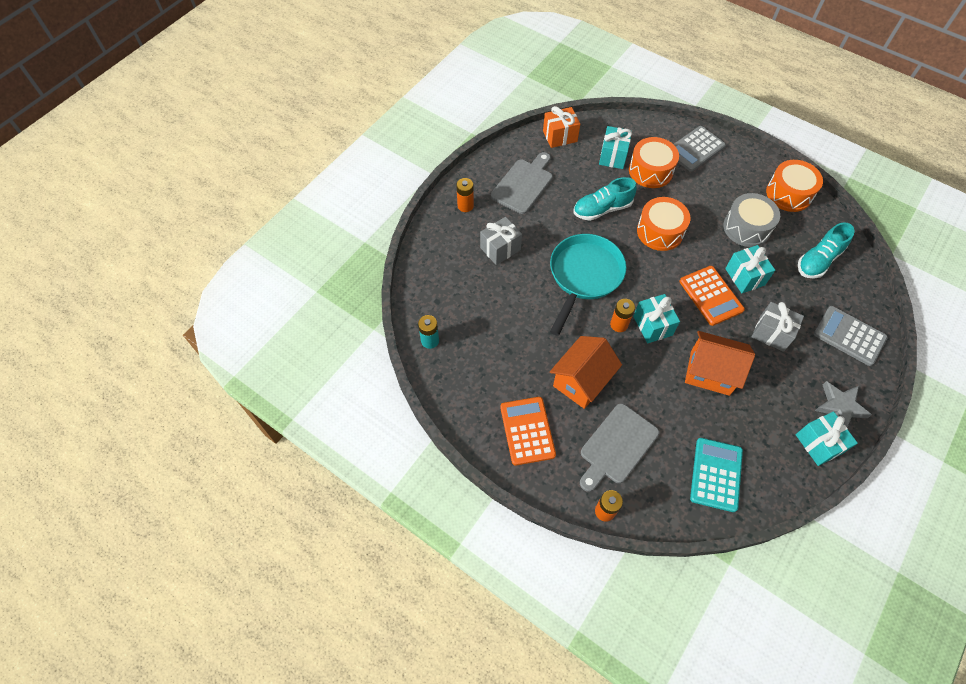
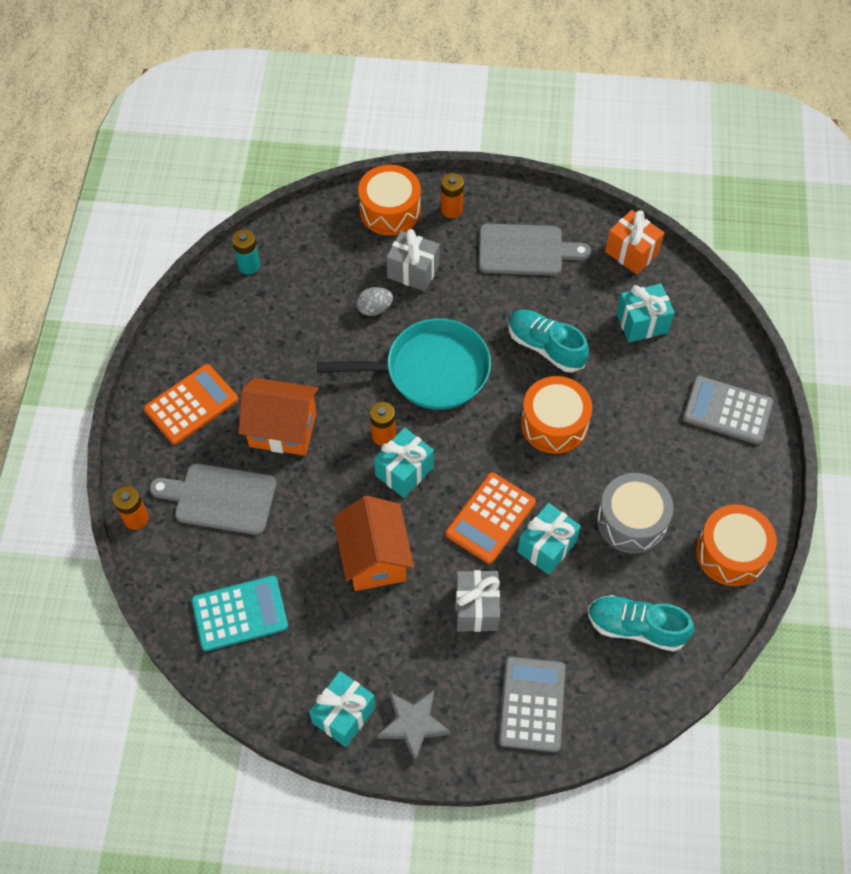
camera: 60 degrees right, 0 degrees up
orange drum [629,137,679,188] -> orange drum moved to [358,165,421,236]
none -> grey egg [356,287,393,316]

